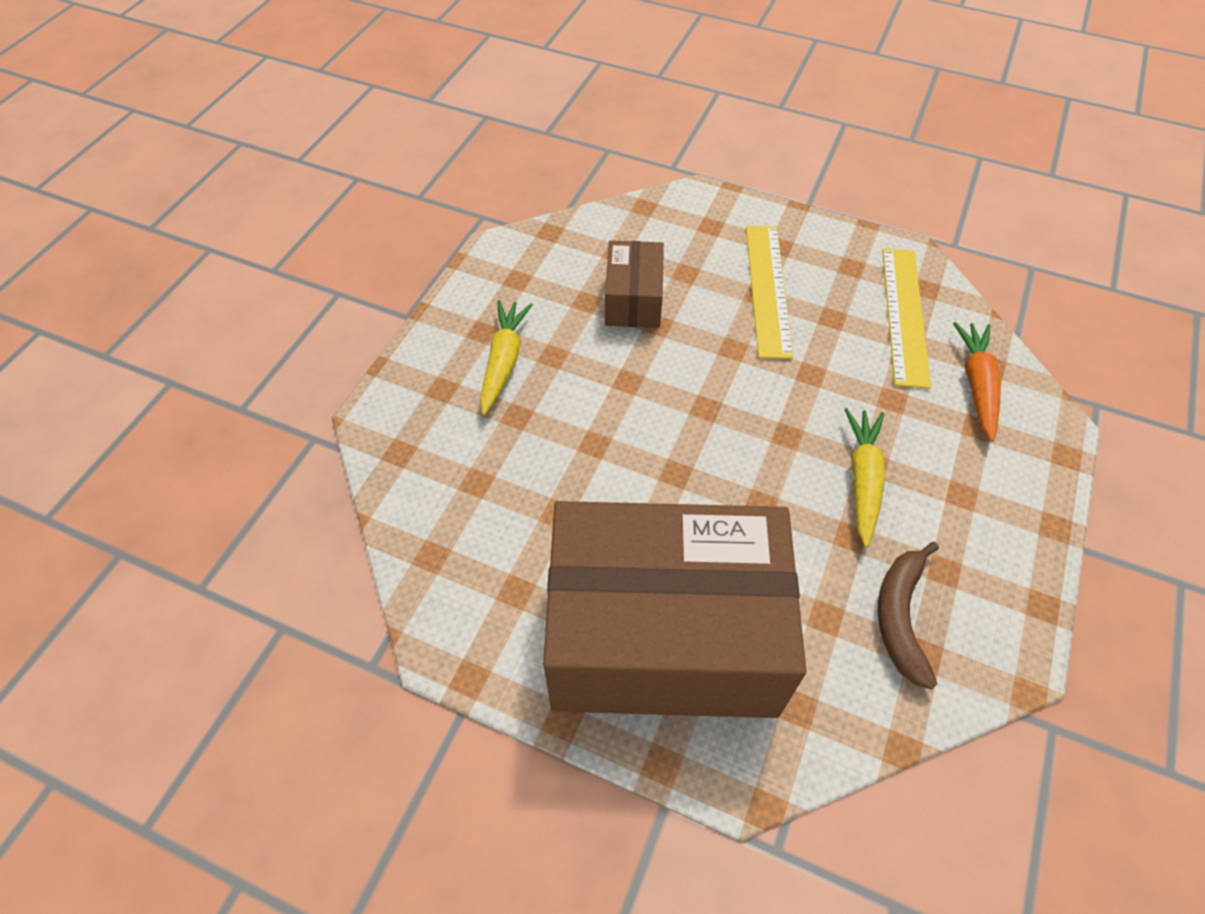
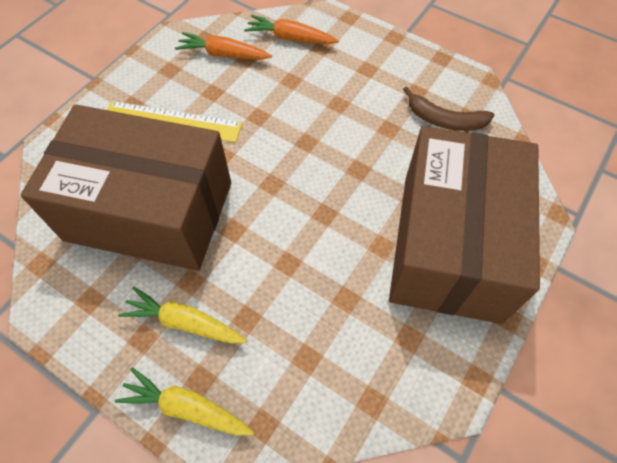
camera: 80 degrees left, 5 degrees up
brown box [605,240,664,328] -> brown box [21,104,231,271], size x2.27
yellow carrot [844,408,885,547] -> yellow carrot moved to [115,367,254,436]
yellow ruler [882,248,931,389] -> orange carrot [175,32,272,60]

